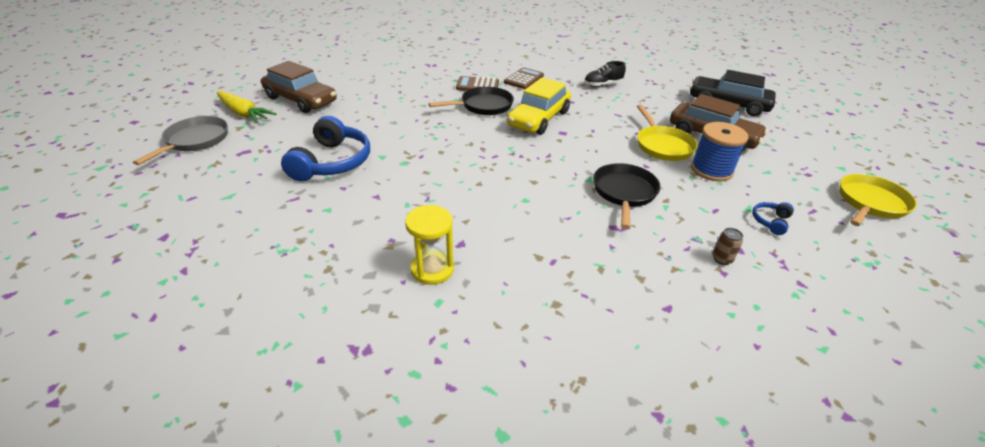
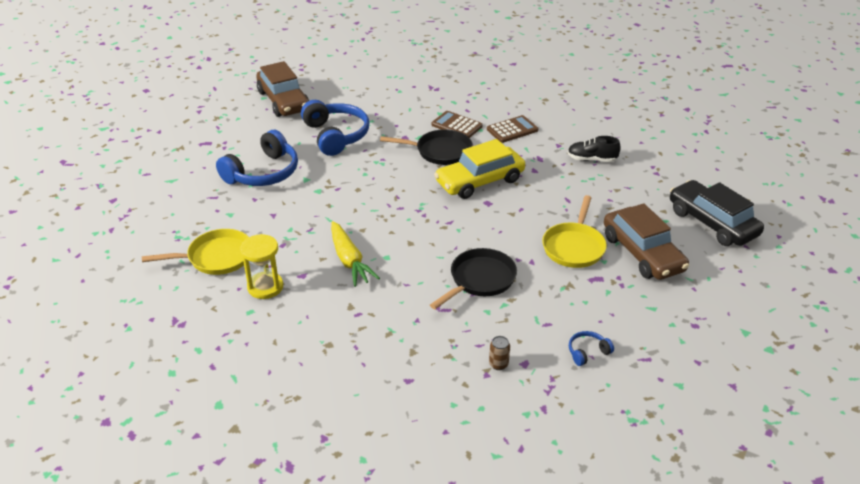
camera: 30 degrees right, 0 degrees up
grey pan [133,116,228,165] -> none
yellow carrot [217,91,277,123] -> yellow carrot moved to [331,221,380,287]
blue spool [691,122,749,182] -> none
yellow pan [839,174,917,226] -> yellow pan moved to [142,229,249,275]
none -> blue headphones [301,100,369,156]

